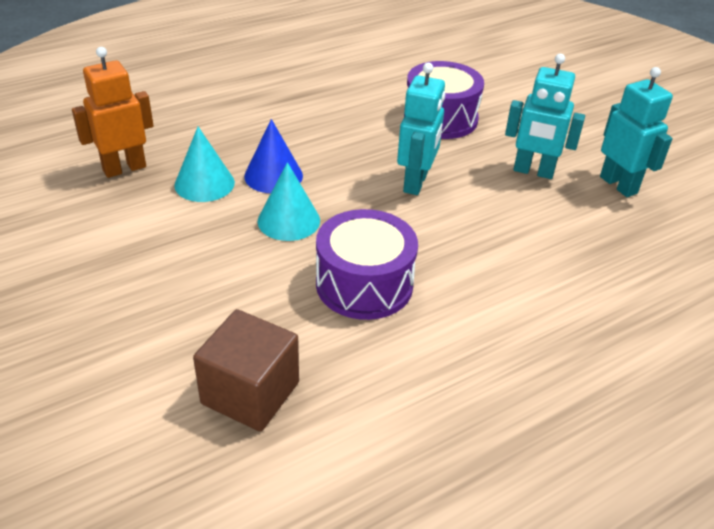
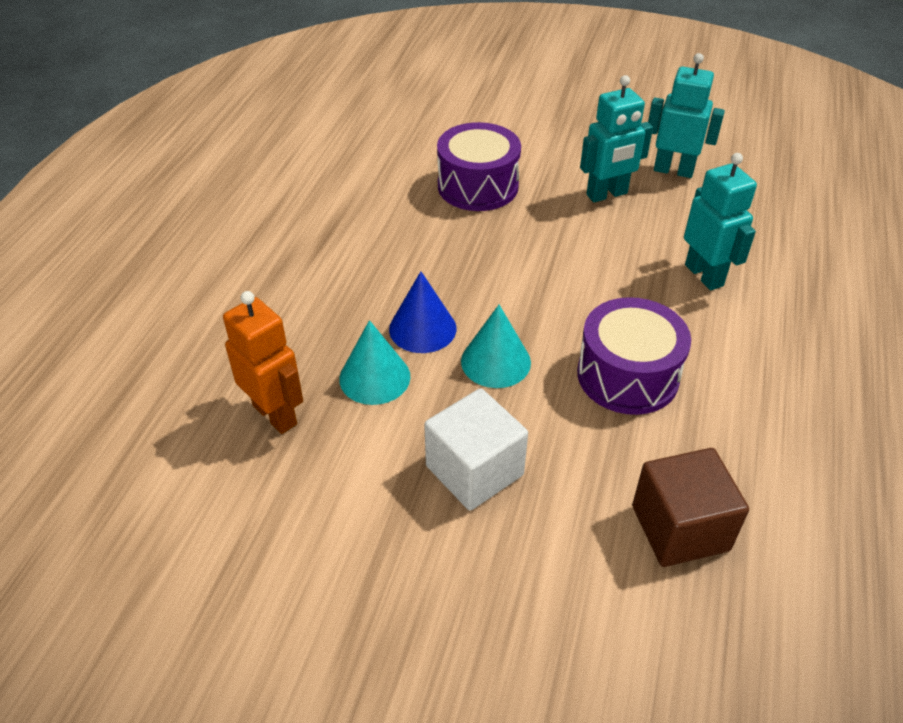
camera: 40 degrees left, 5 degrees up
orange robot [72,47,154,178] -> orange robot turned 120 degrees clockwise [223,291,303,434]
turquoise robot [397,63,445,195] -> turquoise robot moved to [684,153,757,290]
none -> white cube [424,388,528,511]

